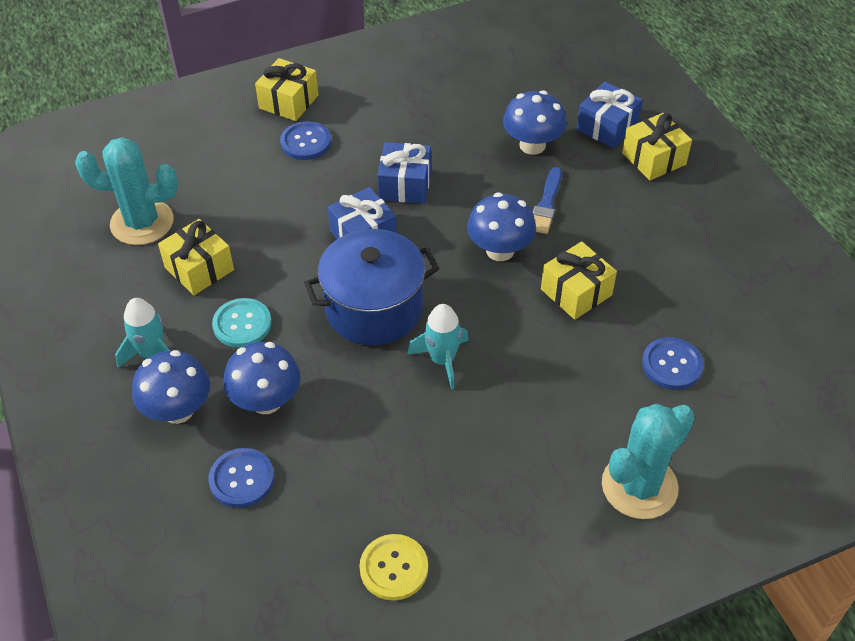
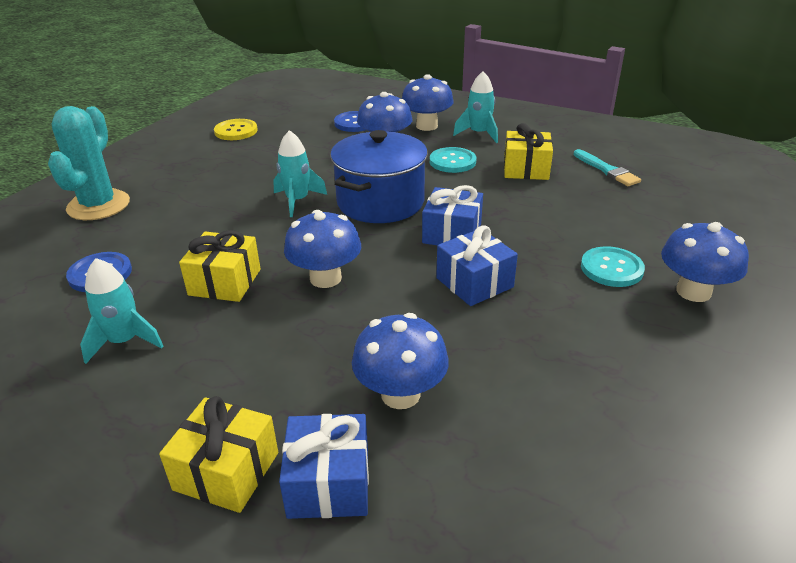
camera: 140 degrees right, 15 degrees down
turquoise cactus [75,137,178,245] -> turquoise brush [574,149,641,186]
yellow gift [255,58,318,121] -> blue mushroom [661,222,749,302]
blue button [280,121,331,160] -> turquoise button [581,246,645,287]
blue brush [533,167,562,234] -> none
none -> turquoise rocket [80,258,163,364]

